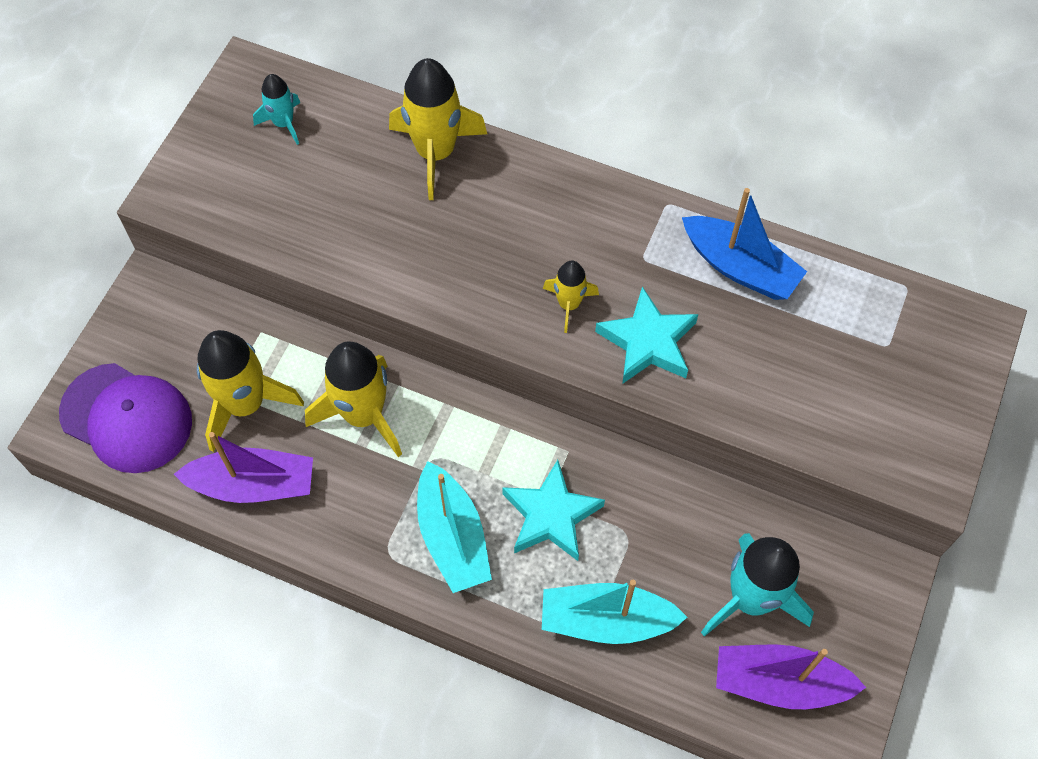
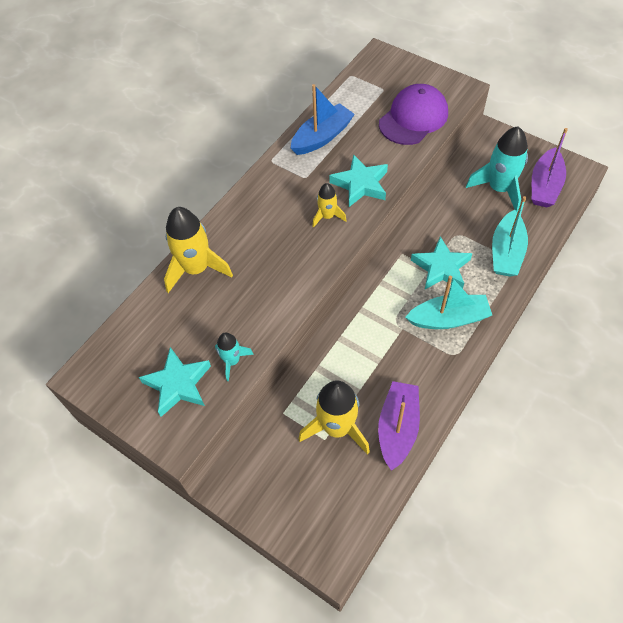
camera: 75 degrees left, 5 degrees down
purple cap [59,363,192,473] -> purple cap moved to [379,84,448,145]
turquoise rocket [253,74,300,145] -> turquoise rocket moved to [215,333,254,381]
yellow rocket [305,341,402,457] -> none
none -> turquoise star [139,347,211,417]

